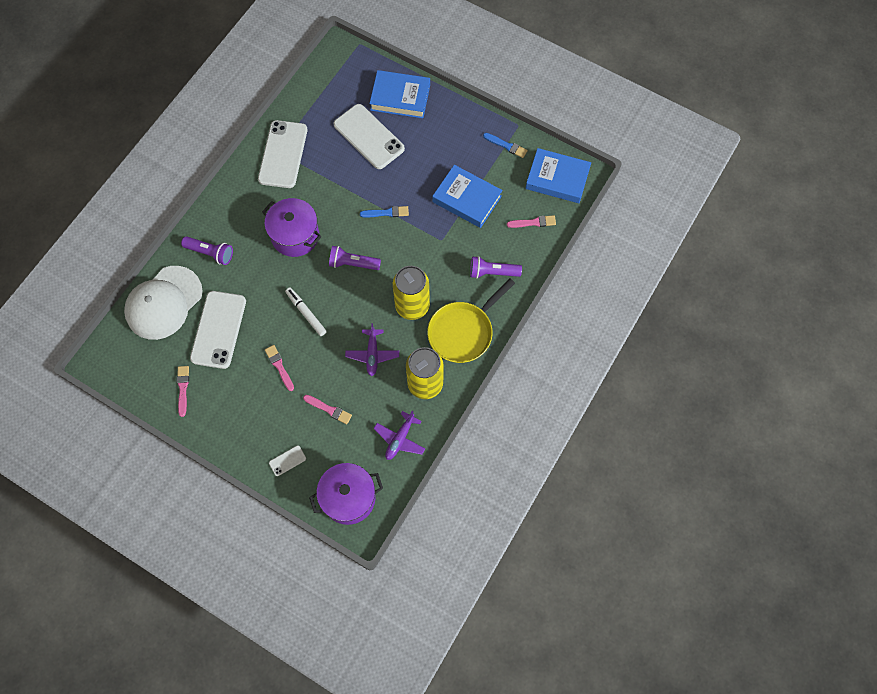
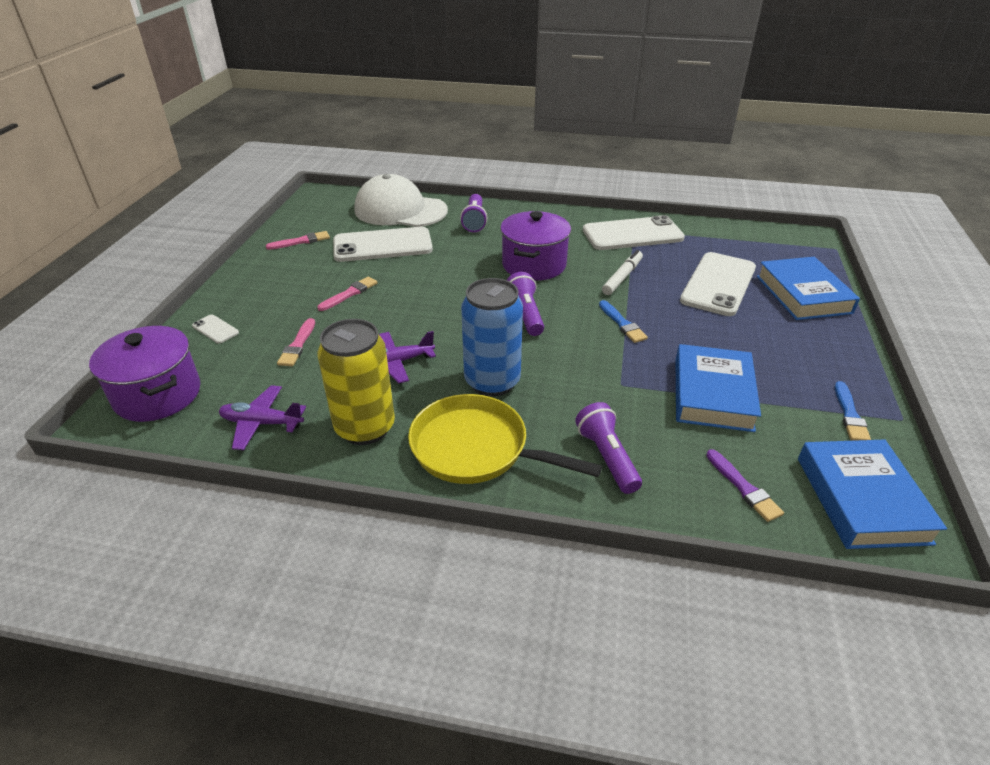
camera: 70 degrees right, 30 degrees down
white marker [285,287,327,336] -> white marker moved to [602,250,643,295]
yellow can [393,266,430,320] -> blue can [461,278,523,397]
pink brush [507,215,556,228] -> purple brush [706,449,784,522]

